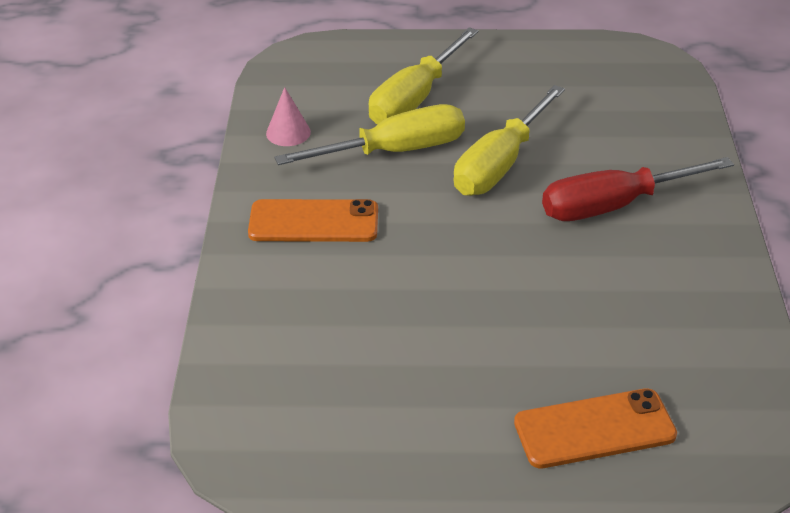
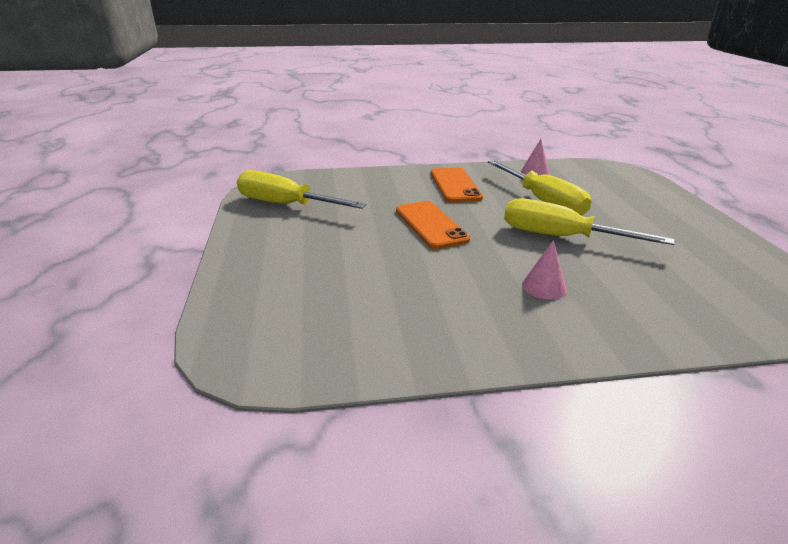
camera: 80 degrees right, 10 degrees down
yellow screwdriver [369,28,478,125] -> yellow screwdriver moved to [237,170,366,209]
orange phone [514,388,677,468] -> orange phone moved to [396,201,470,249]
red screwdriver [542,157,734,221] -> pink cone [522,240,567,299]

